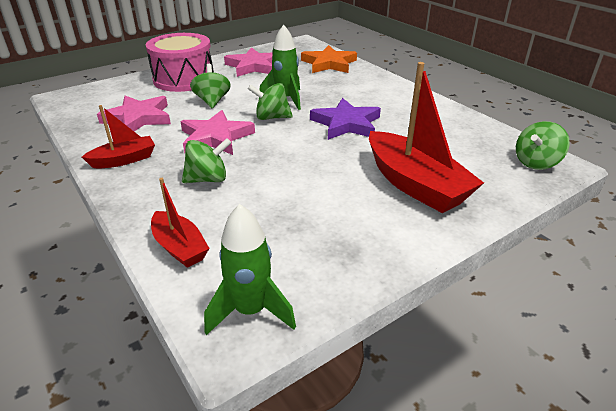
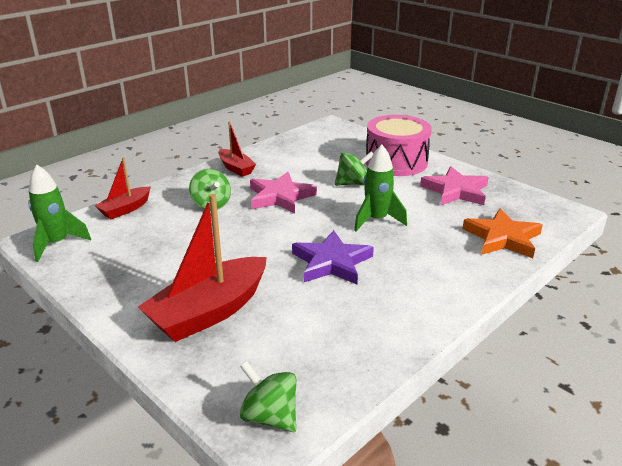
camera: 80 degrees right, 5 degrees down
pink star [97,96,171,131] -> none
green spinning top [248,83,293,120] -> none

